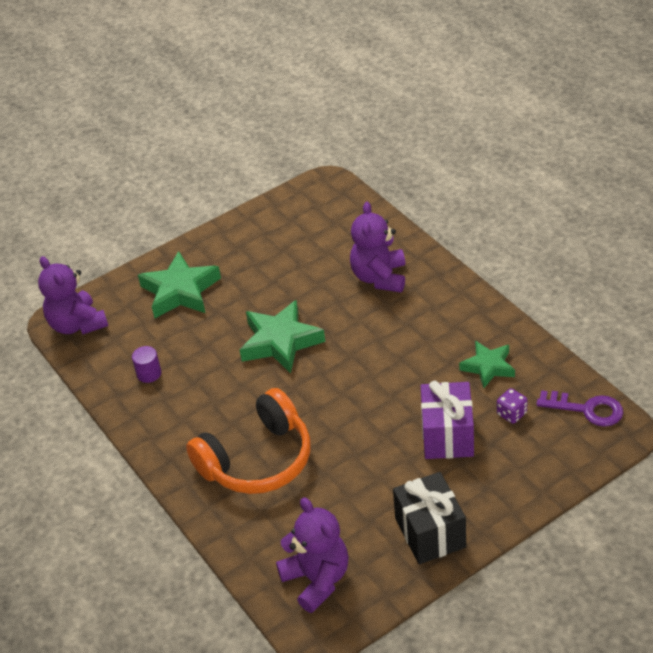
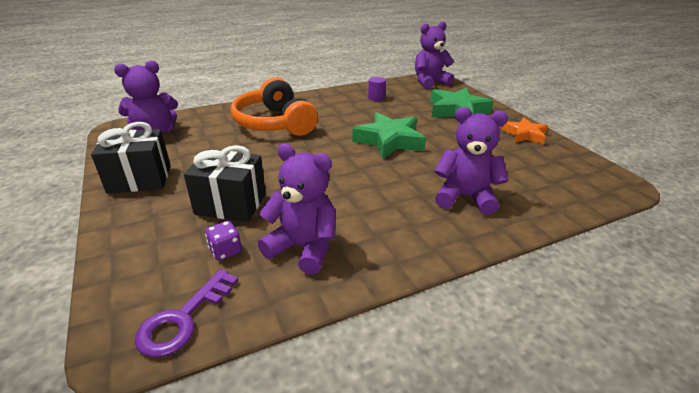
camera: 95 degrees right, 10 degrees down
purple gift [421,381,474,459] -> black gift [184,145,266,222]
green star [459,341,515,388] -> purple teddy bear [258,144,336,275]
none -> orange star [502,117,548,145]

